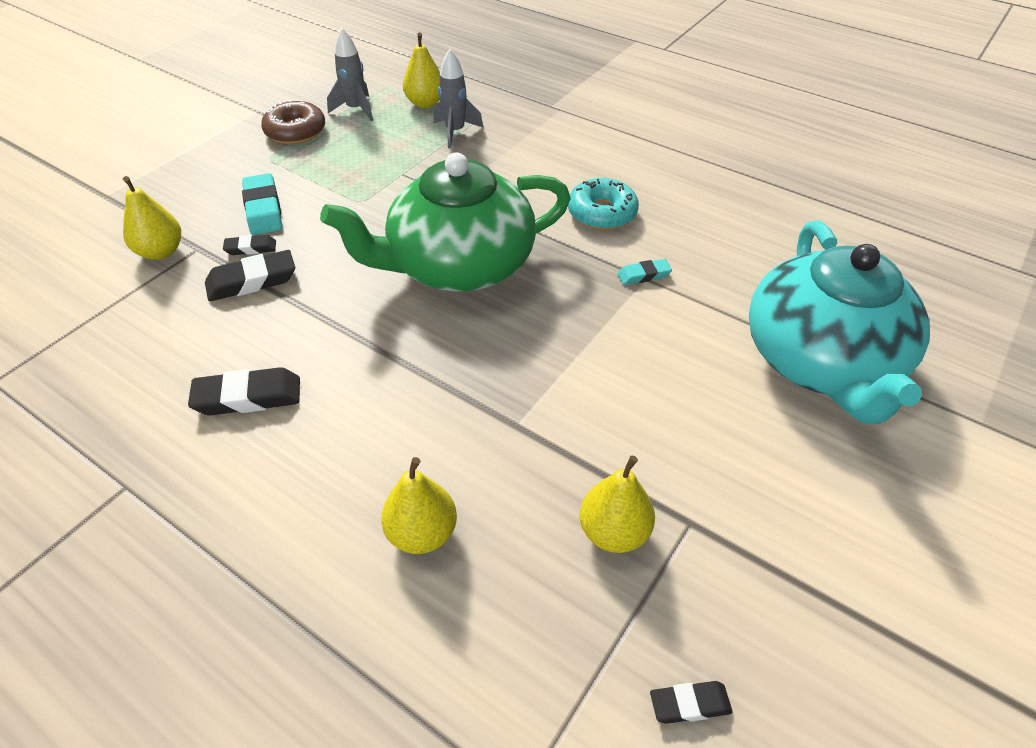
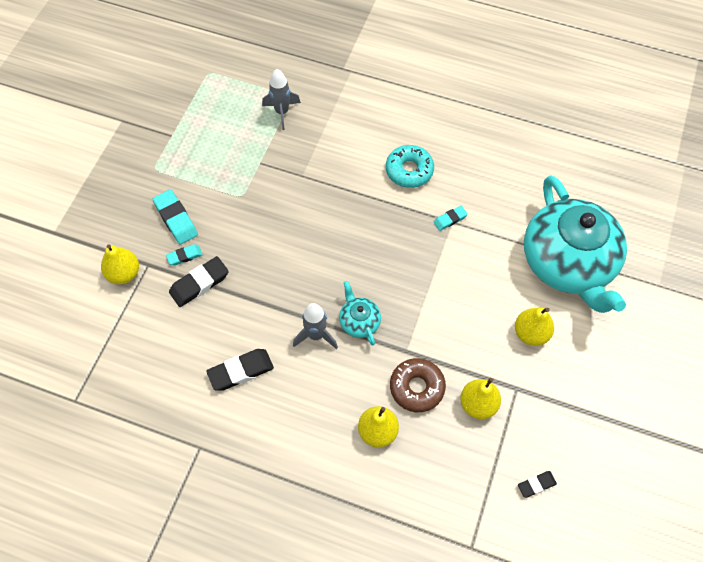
camera: 15 degrees left, 15 degrees up
black eraser [223,235,276,255] -> turquoise eraser [166,244,203,266]
brown donut [261,100,325,144] -> brown donut moved to [390,358,446,412]
green teapot [320,152,571,292] -> none
grey rocket [327,28,373,121] -> grey rocket moved to [293,303,338,349]
yellow pear [403,33,440,108] -> yellow pear moved to [515,308,554,346]
none -> turquoise teapot [339,281,381,346]

